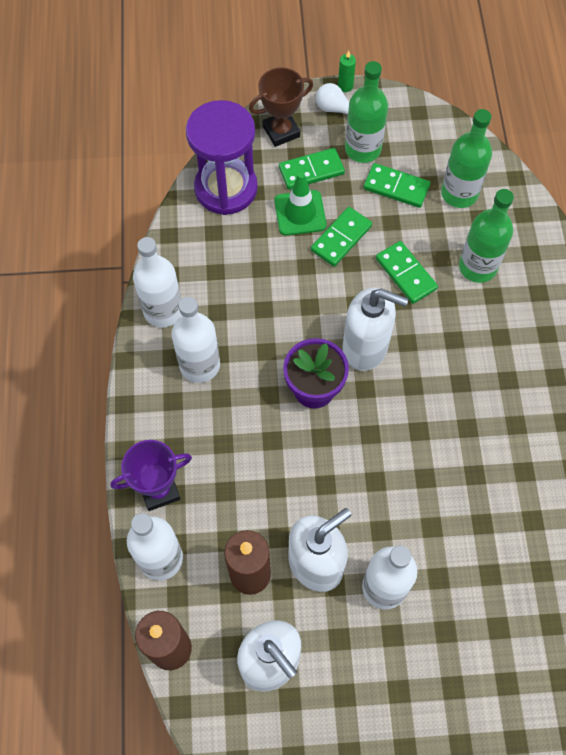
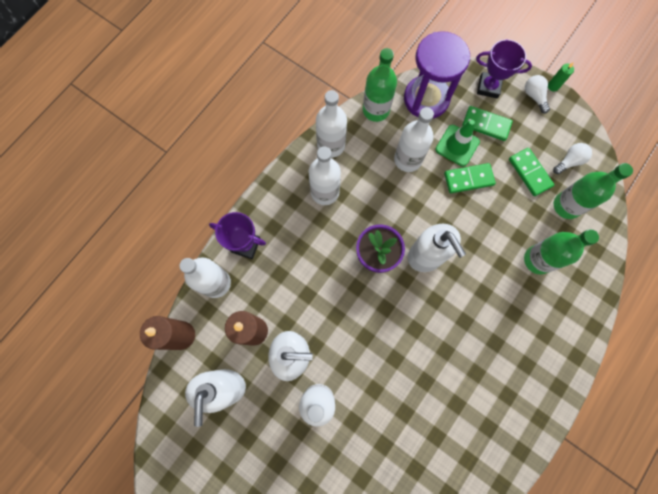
camera: 40 degrees right, 10 degrees up
brown trophy [249,67,313,147] -> purple trophy [476,39,532,99]
green bottle [345,61,388,163] -> green bottle moved to [363,48,397,122]
green domino [376,241,438,304] -> none
none -> white bottle [394,107,434,172]
none -> white light bulb [553,143,592,174]

